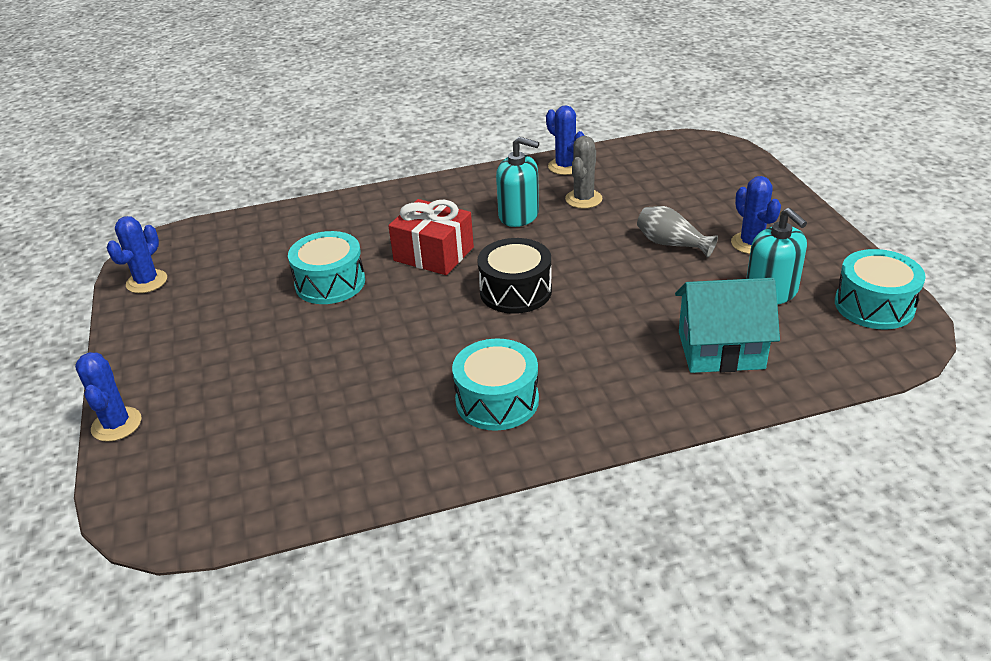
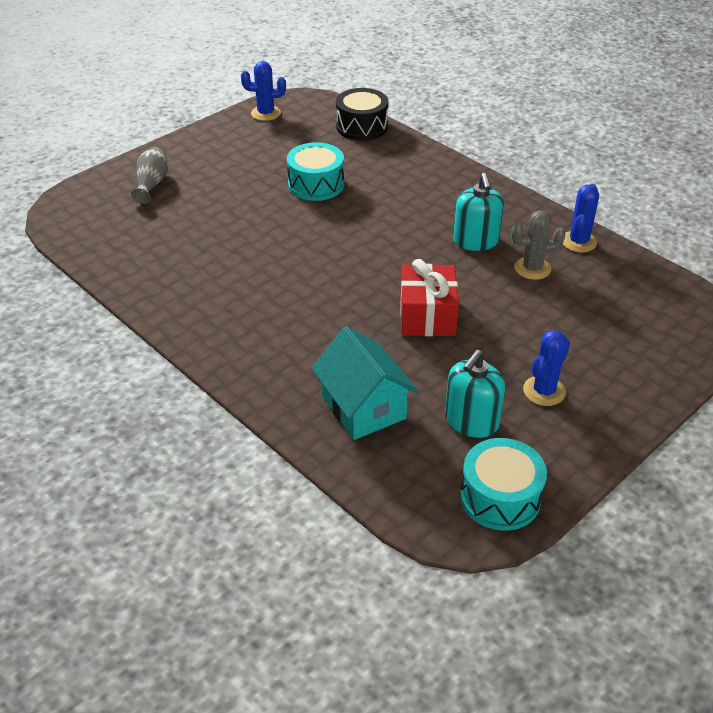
camera: 60 degrees right, 5 degrees up
blue cactus [75,352,141,442] -> none
red gift [388,199,474,275] -> red gift moved to [400,259,459,336]
turquoise drum [452,339,539,431] -> none
black drum [477,238,552,314] -> black drum moved to [336,88,389,141]
grey vase [637,206,718,258] -> grey vase moved to [131,147,169,204]

